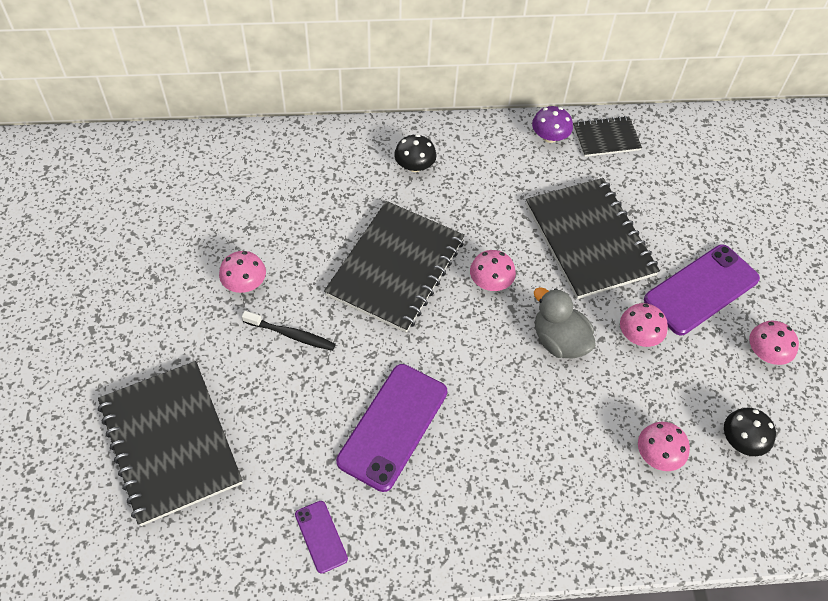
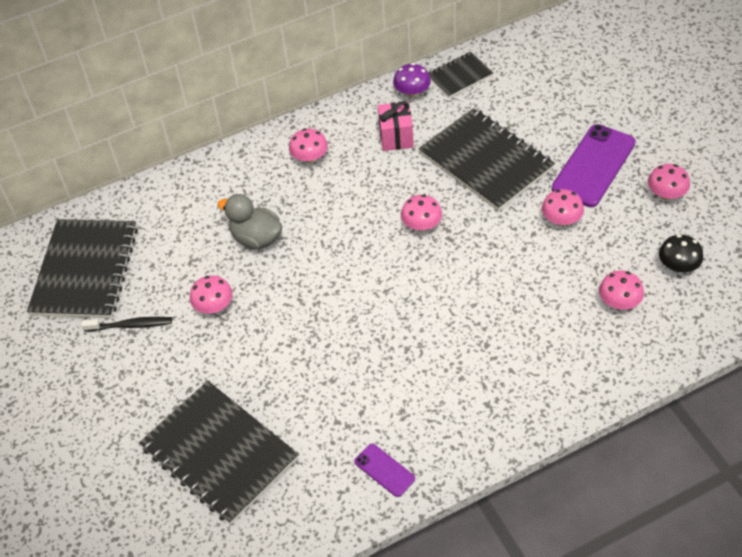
camera: 15 degrees left, 5 degrees down
black toothbrush [242,311,336,351] -> black toothbrush moved to [81,317,172,332]
black notebook [324,201,465,333] -> black notebook moved to [27,219,138,318]
purple phone [336,364,447,492] -> none
black mushroom [394,134,437,172] -> pink mushroom [289,128,328,163]
grey duck [534,287,596,359] -> grey duck moved to [218,194,282,249]
none -> pink gift [378,101,414,151]

